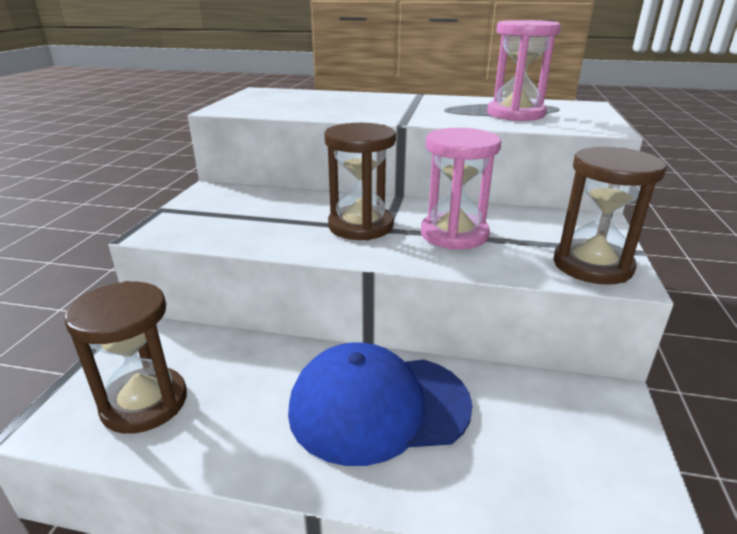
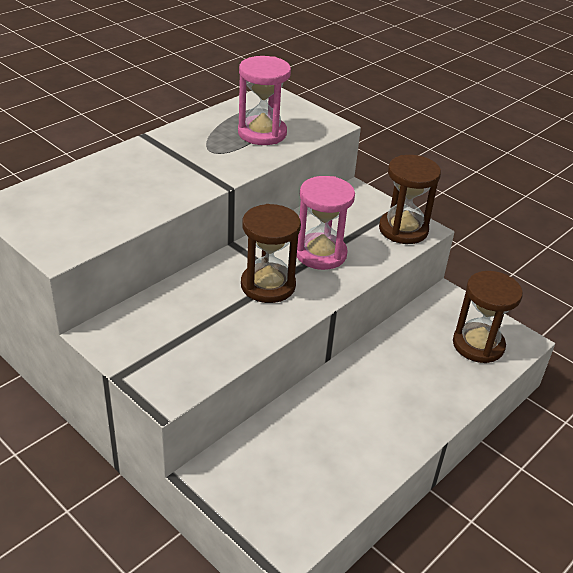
camera: 60 degrees left, 10 degrees up
brown hourglass [64,281,187,434] -> brown hourglass moved to [453,271,523,363]
blue cap [288,342,473,466] -> none

